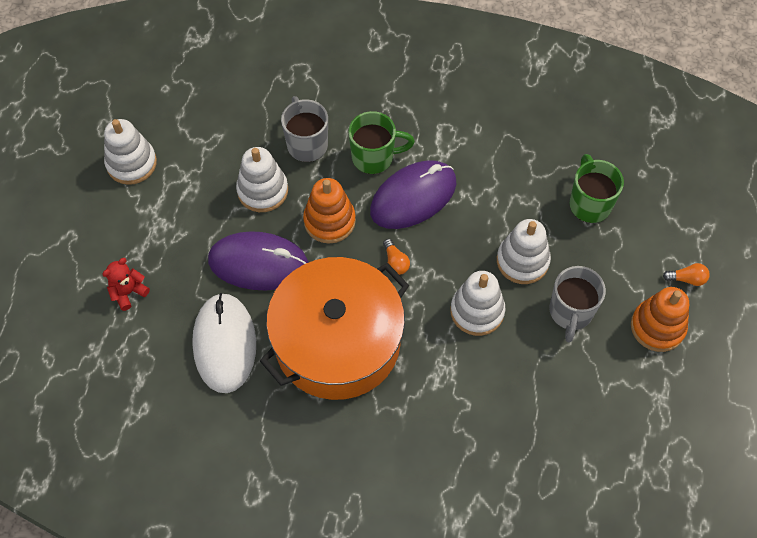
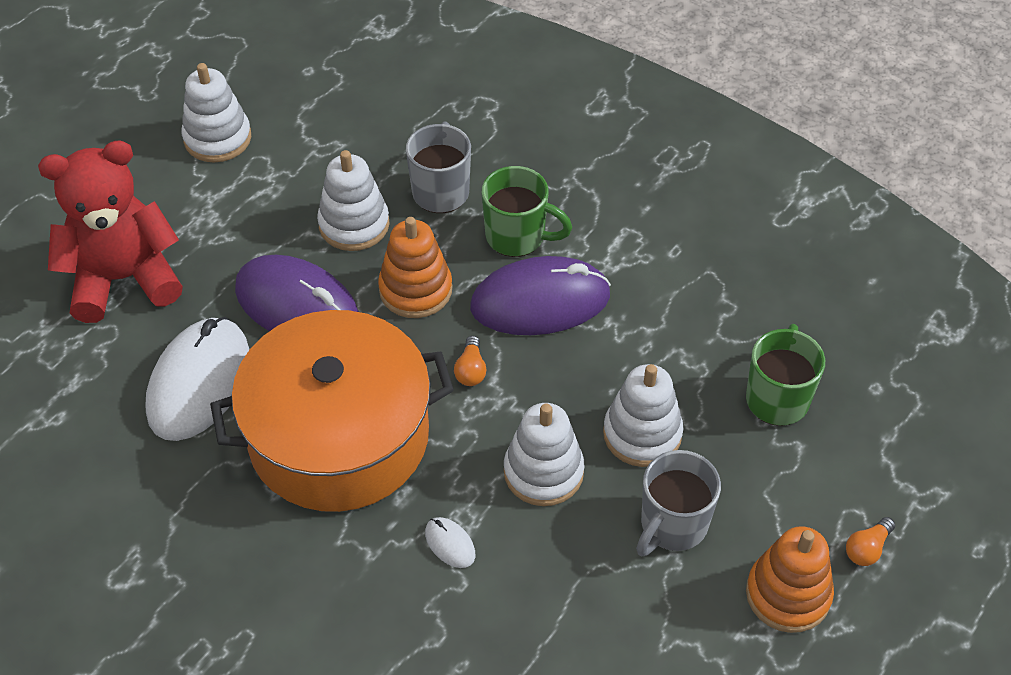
camera: 25 degrees right, 10 degrees down
red teddy bear [102,258,150,311] -> red teddy bear [38,140,183,323], size x2.33
orange light bulb [663,263,710,286] -> orange light bulb turned 105 degrees clockwise [846,517,895,566]
none -> white mouse [425,517,475,568]

